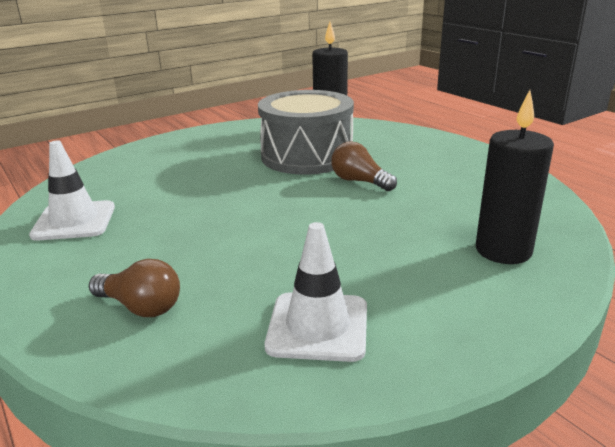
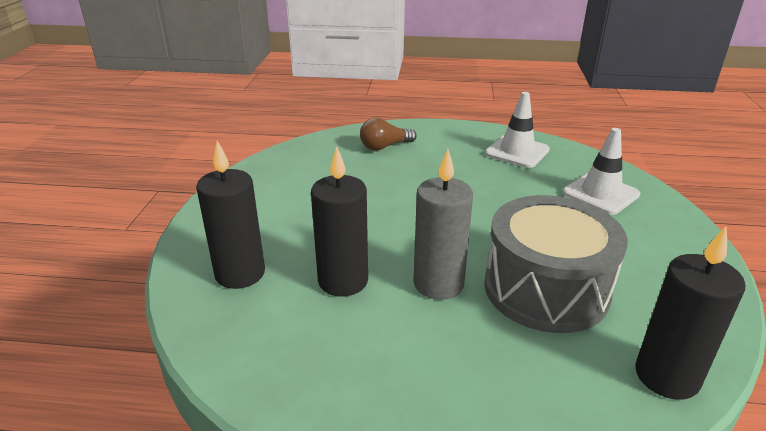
camera: 130 degrees right, 5 degrees up
white traffic cone [265,222,367,362] -> white traffic cone moved to [563,128,640,215]
brown light bulb [331,141,397,191] -> grey candle [413,149,473,300]
none -> black candle [311,146,368,297]

